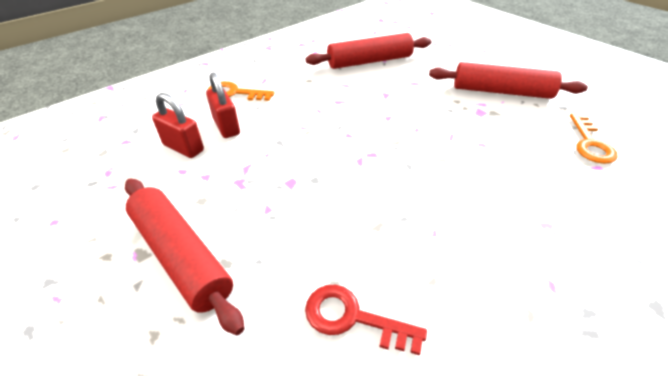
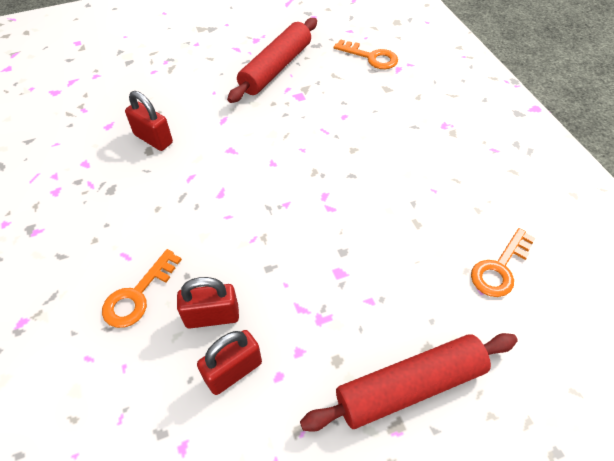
camera: 70 degrees left, 10 degrees up
red key [305,285,427,356] -> orange key [471,228,535,297]
red rolling pin [306,33,431,69] -> red padlock [125,91,173,151]

